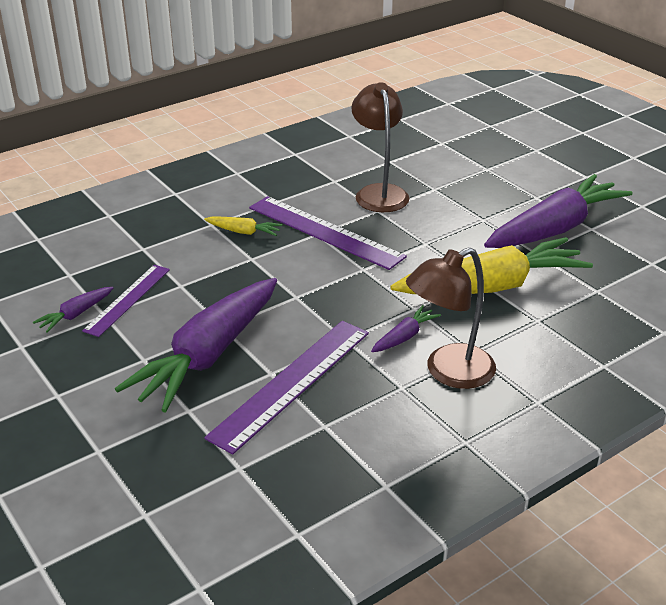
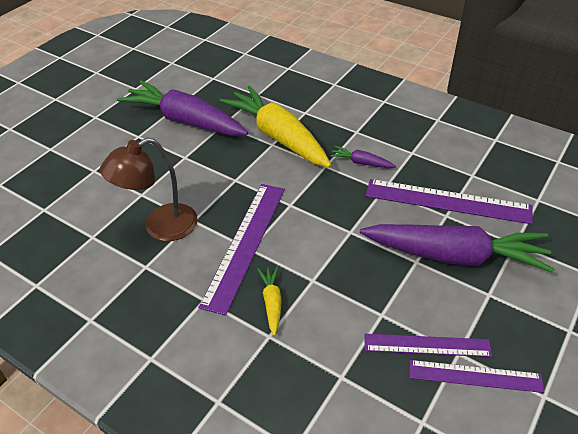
camera: 110 degrees left, 10 degrees up
purple carrot [33,287,113,333] -> purple ruler [410,360,544,393]
brown lamp [406,247,496,389] -> none

